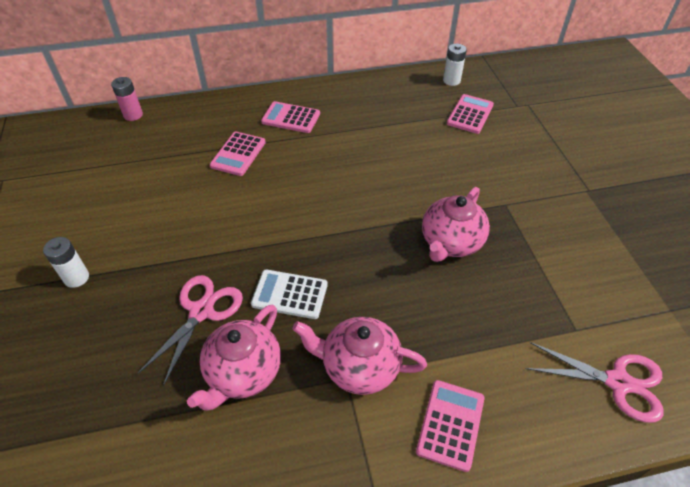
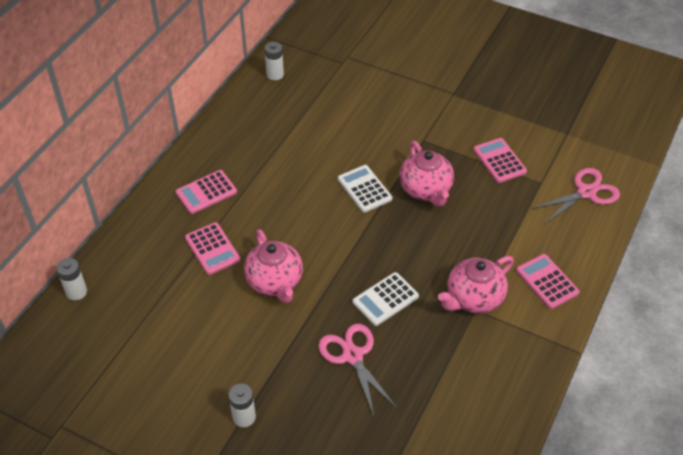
camera: 50 degrees left, 0 degrees up
pink battery [111,77,143,121] -> white battery [56,258,87,300]
pink teapot [187,305,281,410] -> pink teapot moved to [244,229,303,303]
pink calculator [447,94,494,134] -> pink calculator moved to [473,138,527,183]
none -> white calculator [338,165,392,213]

